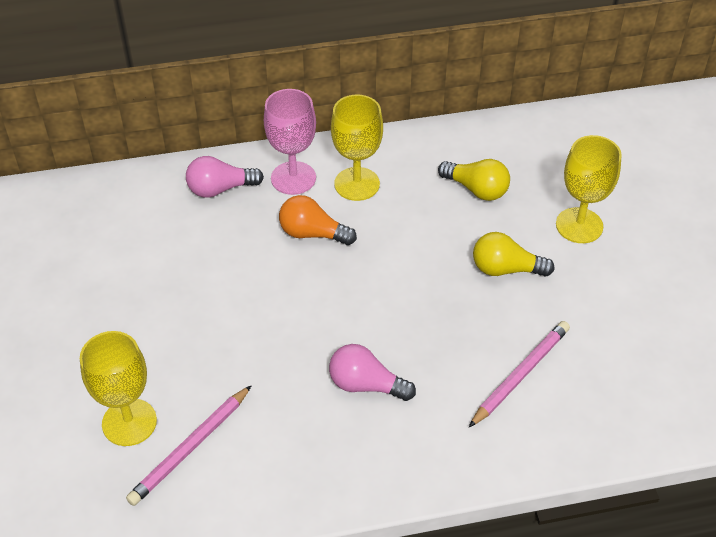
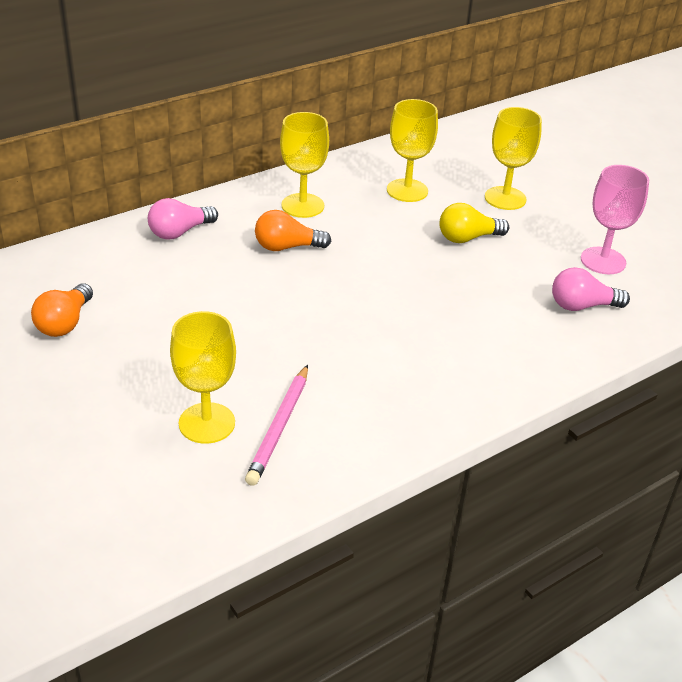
camera: 25 degrees left, 10 degrees down
pink goblet [264,89,316,195] -> pink goblet moved to [581,165,649,274]
pink light bulb [329,344,416,401] -> pink light bulb moved to [552,267,630,311]
yellow light bulb [438,159,510,201] -> yellow goblet [387,99,438,202]
pink pencil [469,321,570,427] -> none
none -> orange light bulb [31,283,93,337]

